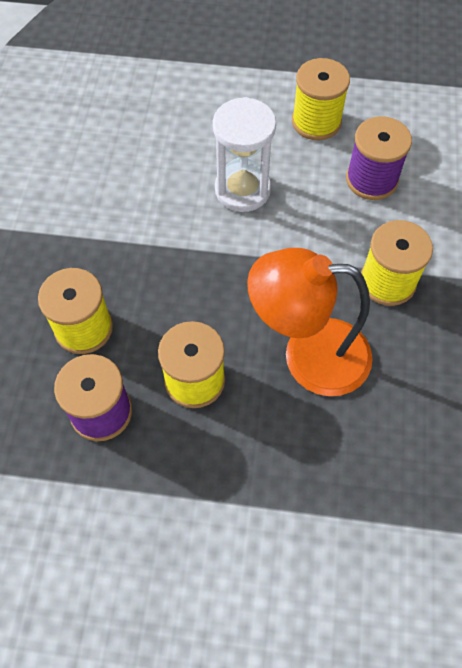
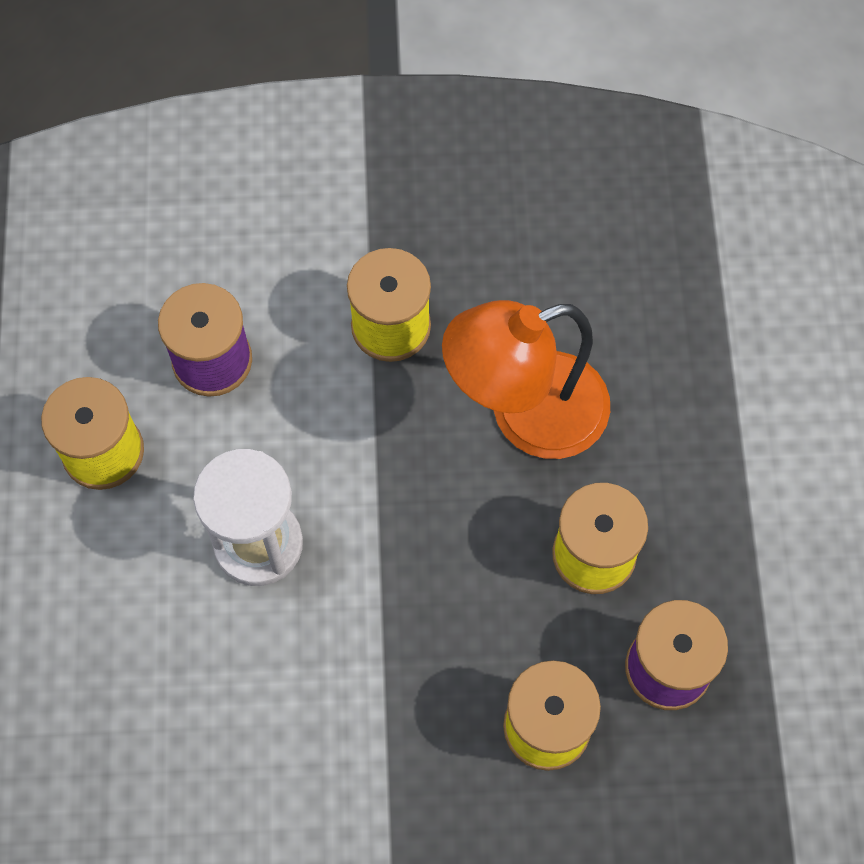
camera: 100 degrees left, 5 degrees up
orange lamp [247,248,373,396] -> orange lamp turned 75 degrees clockwise [442,300,610,459]

